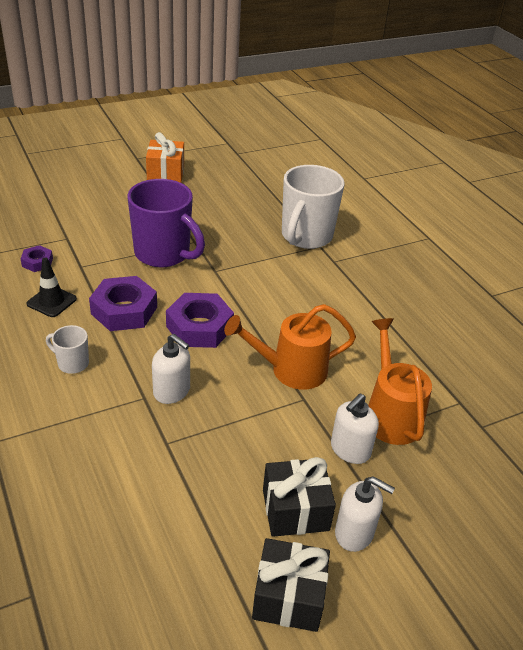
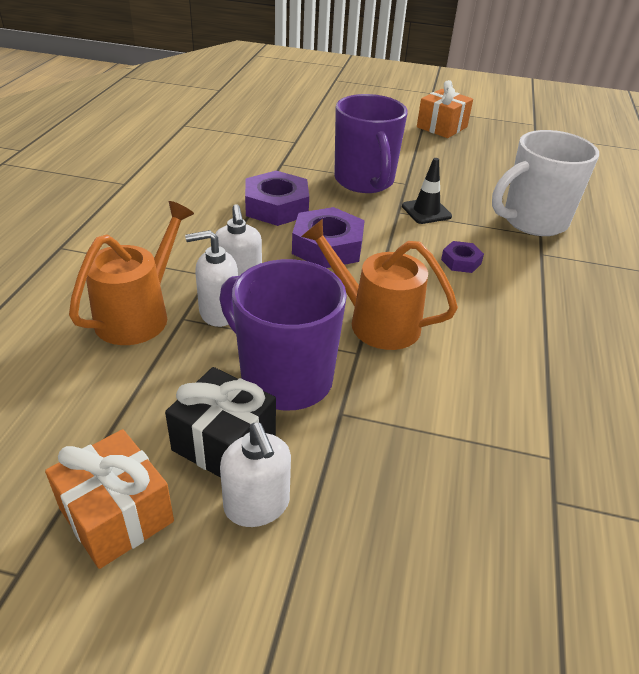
camera: 40 degrees right, 0 degrees up
purple nut [21,245,53,272] -> purple nut moved to [441,241,484,273]
black traffic cone [27,257,77,317] -> black traffic cone moved to [402,158,452,224]
white mug [46,325,89,374] -> none
black gift [252,538,330,632] -> orange gift [45,429,174,569]
white soap dispenser [331,393,379,464] -> white soap dispenser moved to [185,230,238,327]
orange watering can [368,318,432,445] -> orange watering can moved to [69,201,194,345]
none -> purple mug [219,259,347,411]

